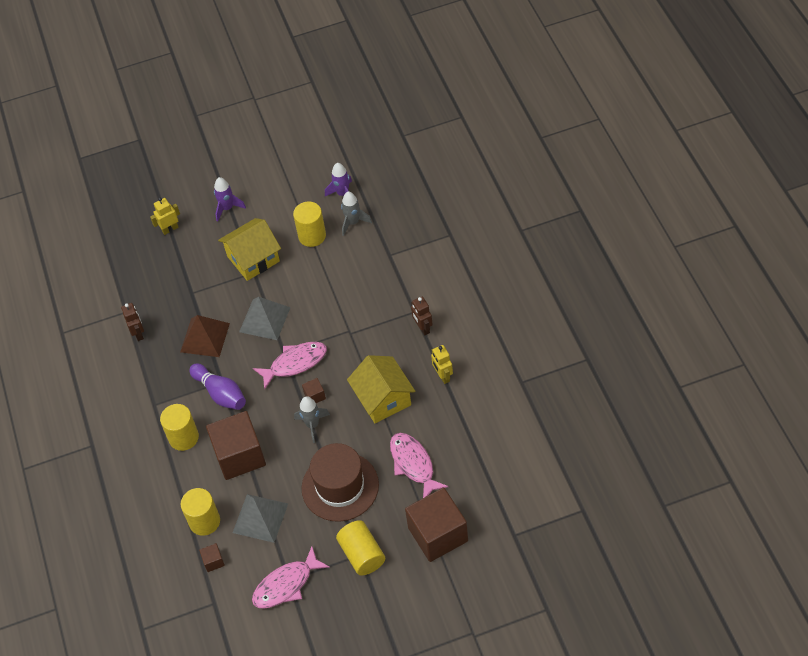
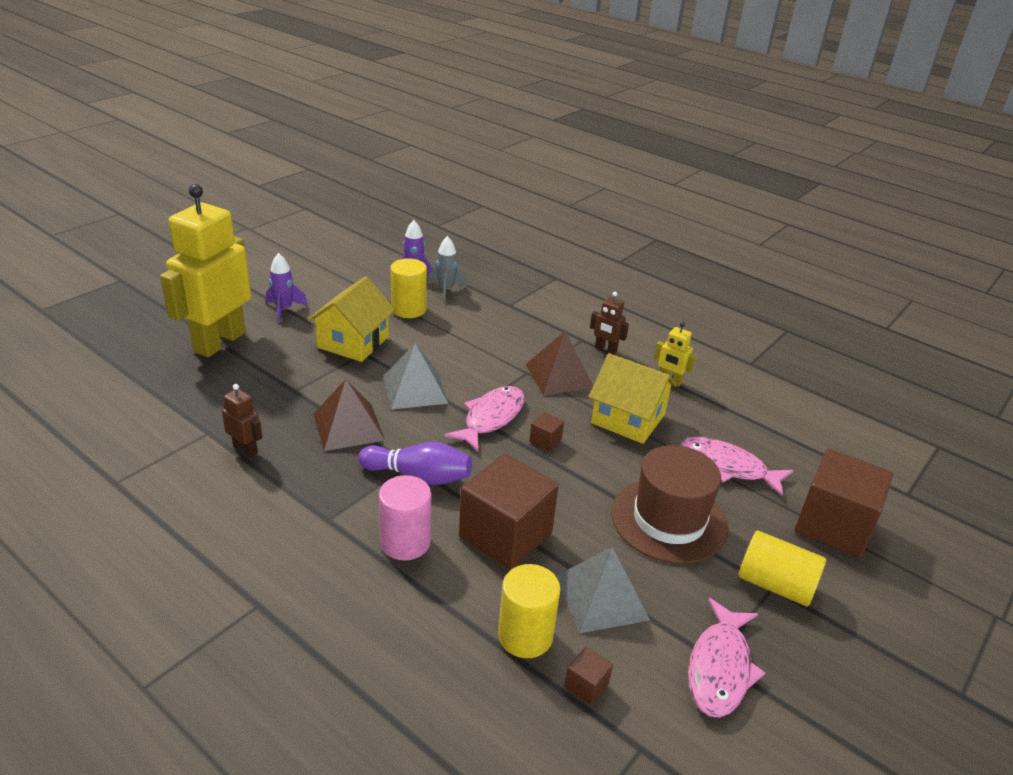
camera: 40 degrees left, 20 degrees down
yellow robot [150,198,180,235] -> yellow robot [160,184,251,357], size x2.42
yellow cylinder [160,404,199,451] -> pink cylinder [379,475,431,561]
grey rocket [294,396,330,443] -> none
none -> brown pyramid [526,331,593,395]

